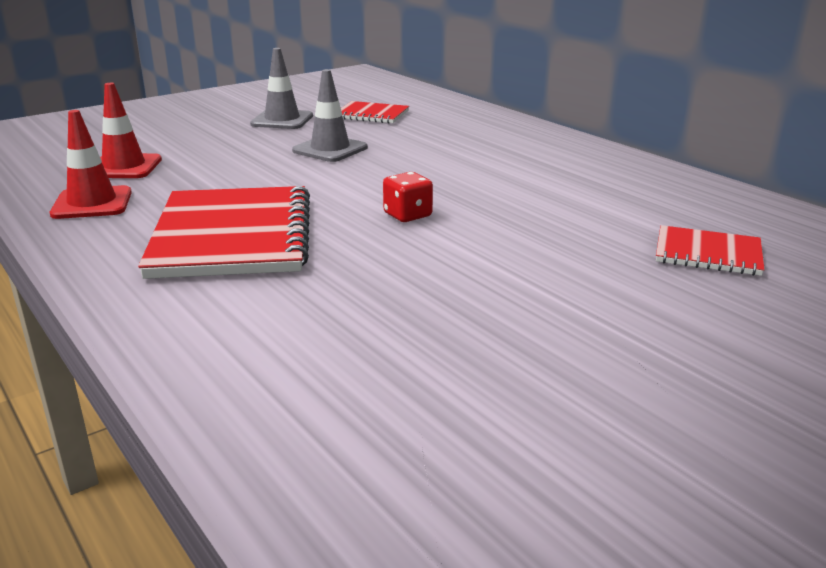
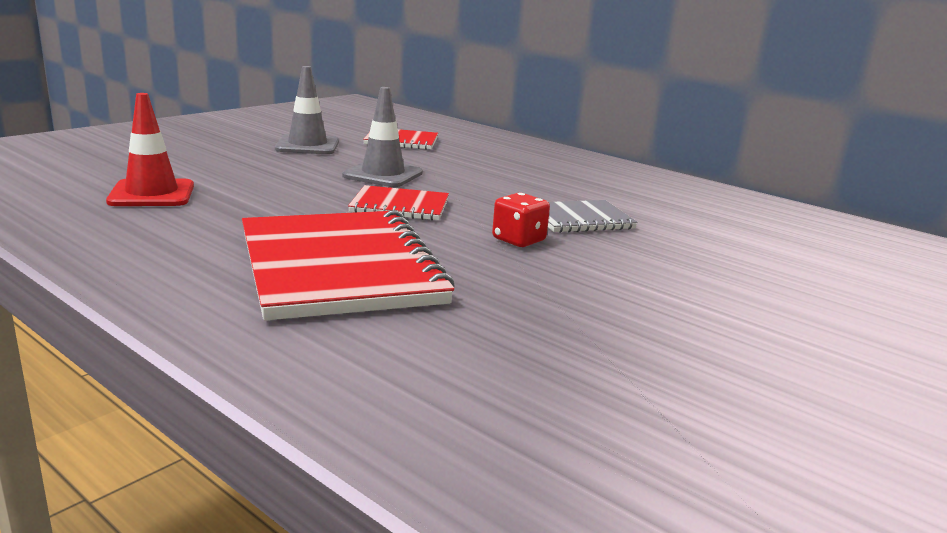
camera: 15 degrees left, 5 degrees down
red traffic cone [50,110,132,219] -> none
red notebook [656,225,765,276] -> red notebook moved to [348,185,449,221]
none -> grey notebook [548,200,638,233]

